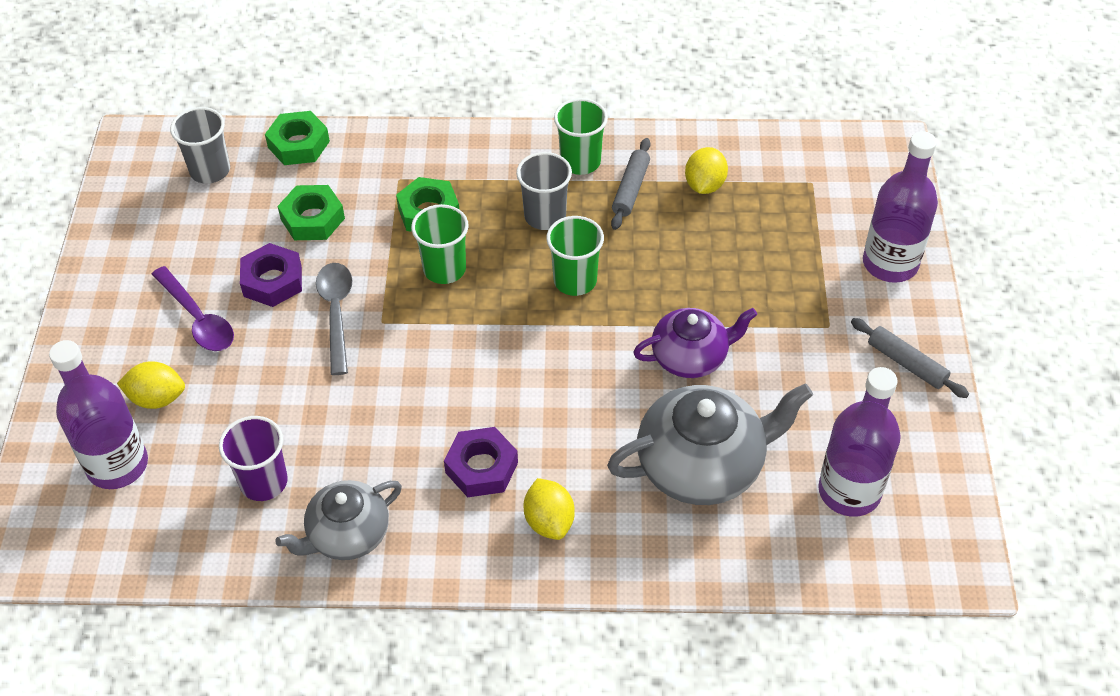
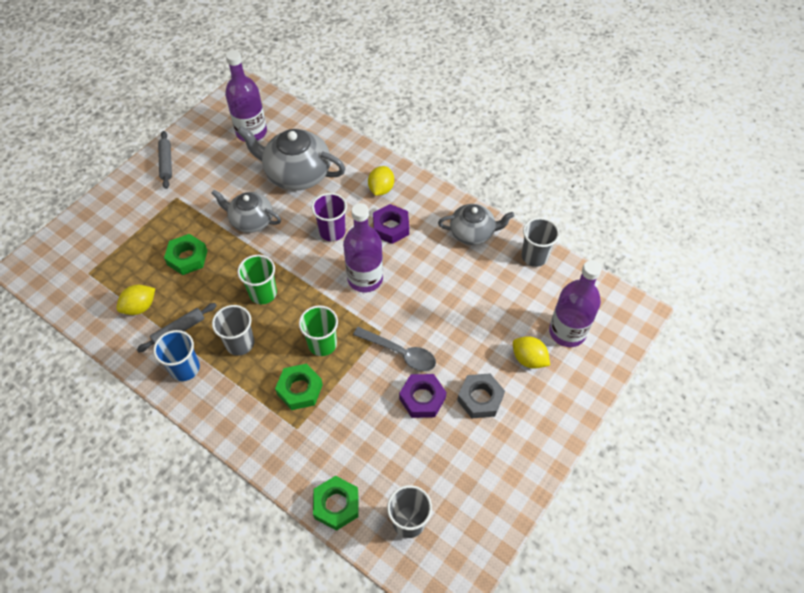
camera: 145 degrees left, 5 degrees up
purple spoon [151,266,234,351] -> grey nut [457,373,505,418]
purple cup [219,416,288,501] -> purple cup moved to [312,193,347,241]
green nut [278,185,345,240] -> green nut moved to [164,234,207,275]
grey spoon [316,263,353,375] -> grey spoon turned 90 degrees counterclockwise [353,327,436,371]
green cup [554,98,608,175] -> blue cup [153,330,200,381]
purple teapot [633,308,757,378] -> grey teapot [211,190,281,233]
purple bottle [863,131,938,283] -> purple bottle moved to [343,203,383,292]
none -> grey cup [522,218,559,267]

